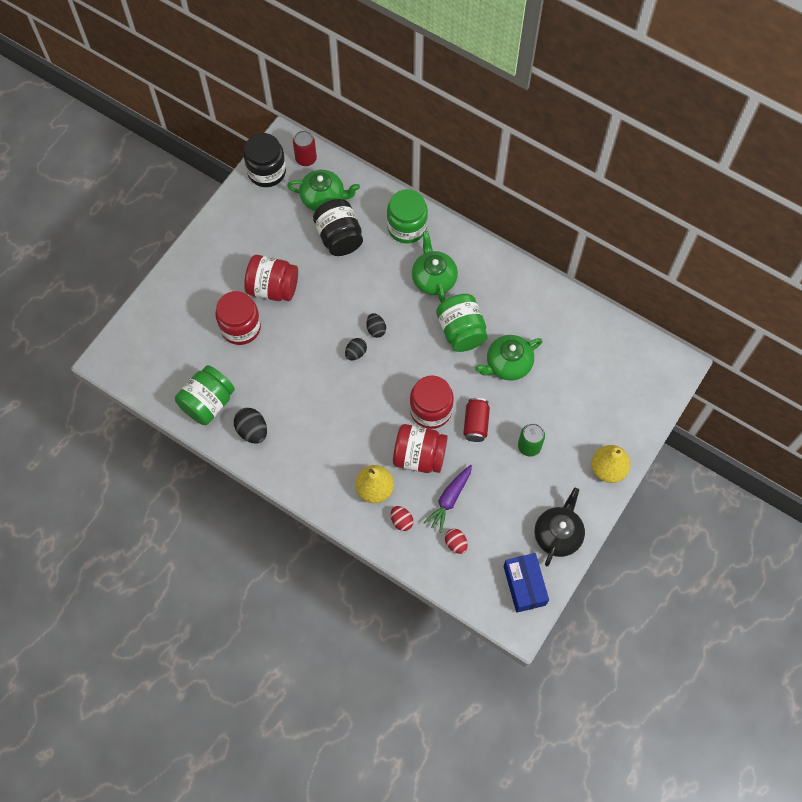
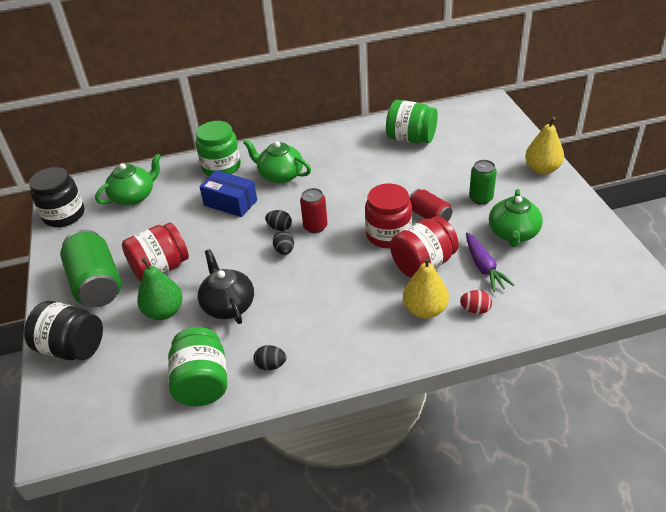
camera: 45 degrees left, 25 degrees down
red jar [215,291,261,345] -> green pear [137,258,183,320]
black egg [234,408,267,444] -> black egg [253,345,287,370], size x0.66
red can [293,131,317,166] -> red can moved to [300,188,328,233]
black jar [313,199,363,256] -> black jar moved to [24,301,103,360]
green jar [436,294,488,352] -> green jar moved to [386,100,438,144]
red egg [445,529,468,554] -> none
green teapot [475,335,543,381] -> green teapot moved to [489,189,543,247]
blue box [504,553,549,613] -> blue box moved to [199,170,257,217]
black teapot [535,488,585,566] -> black teapot moved to [198,249,254,324]
none -> green can [60,229,122,307]

